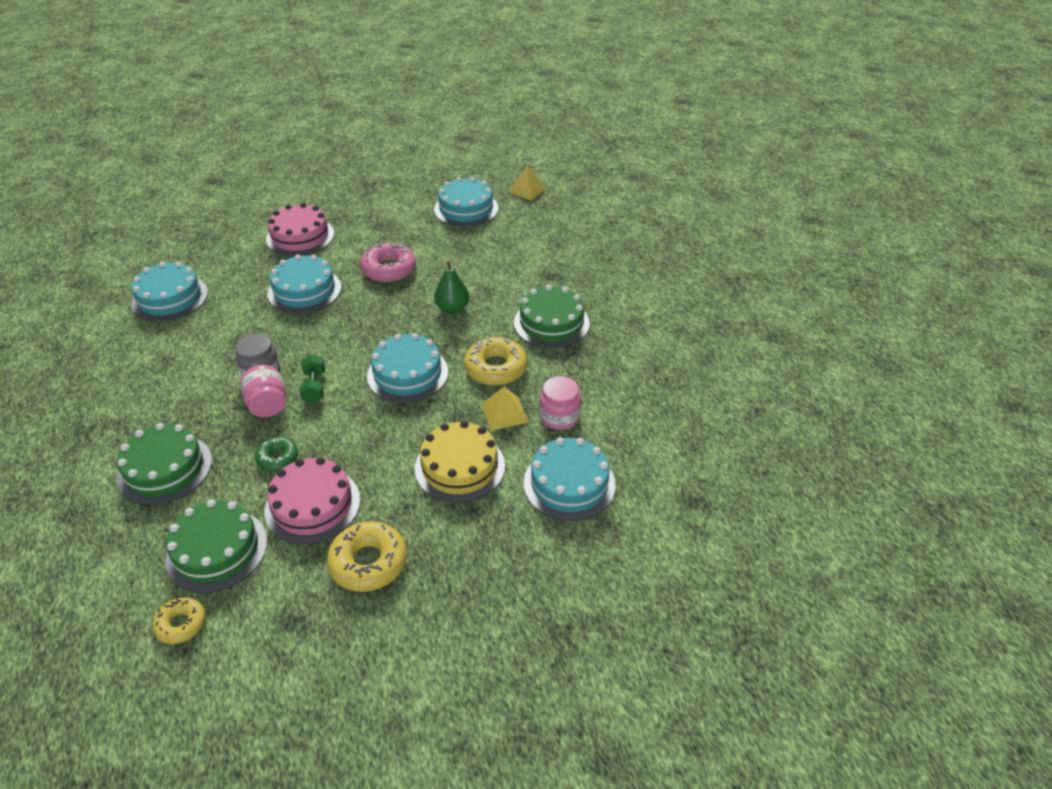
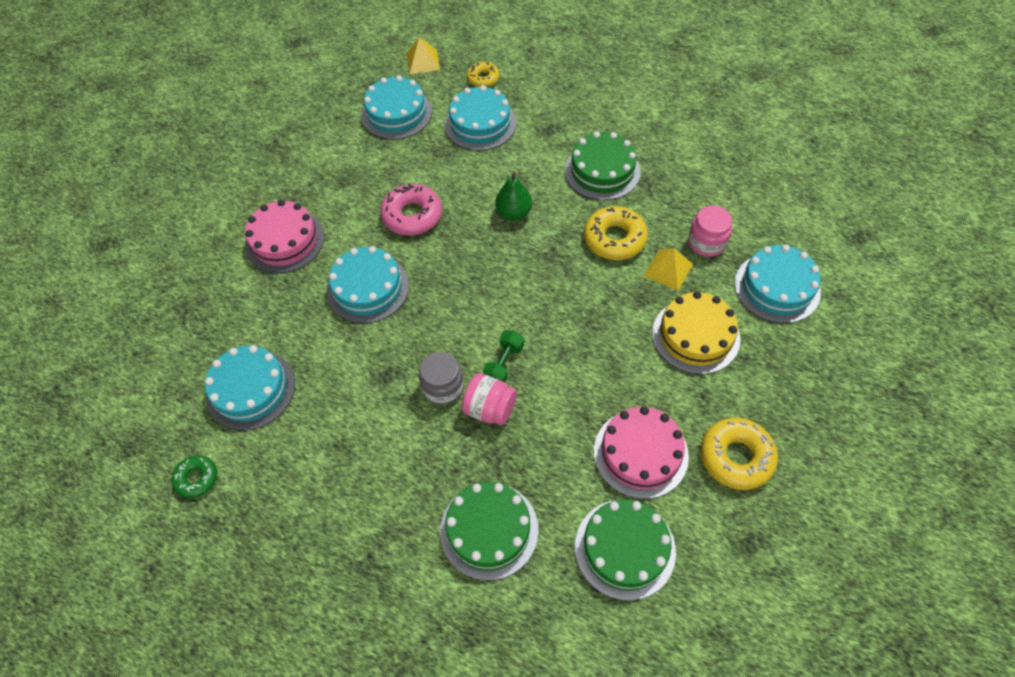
camera: 40 degrees left, 15 degrees up
yellow donut [152,597,205,644] -> yellow donut moved to [467,62,499,87]
green donut [255,437,298,471] -> green donut moved to [172,455,217,498]
green dumbbell [299,354,325,403] -> green dumbbell turned 75 degrees clockwise [483,330,524,382]
turquoise cake [367,333,448,403] -> turquoise cake moved to [445,85,517,151]

